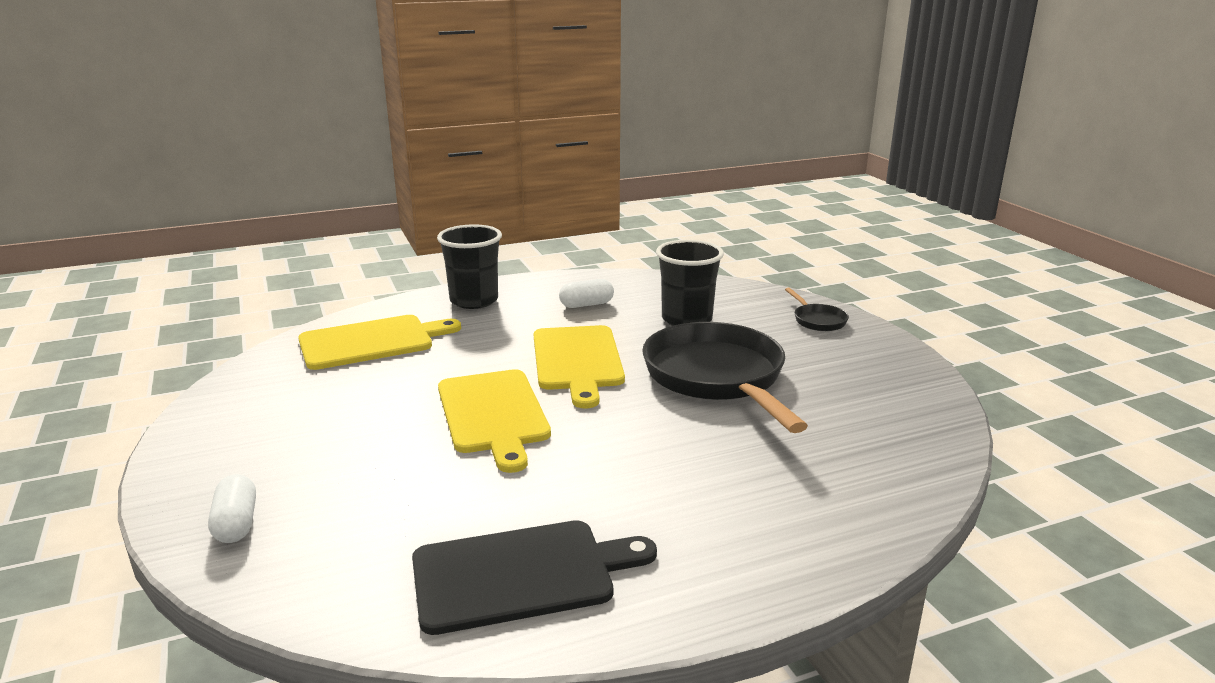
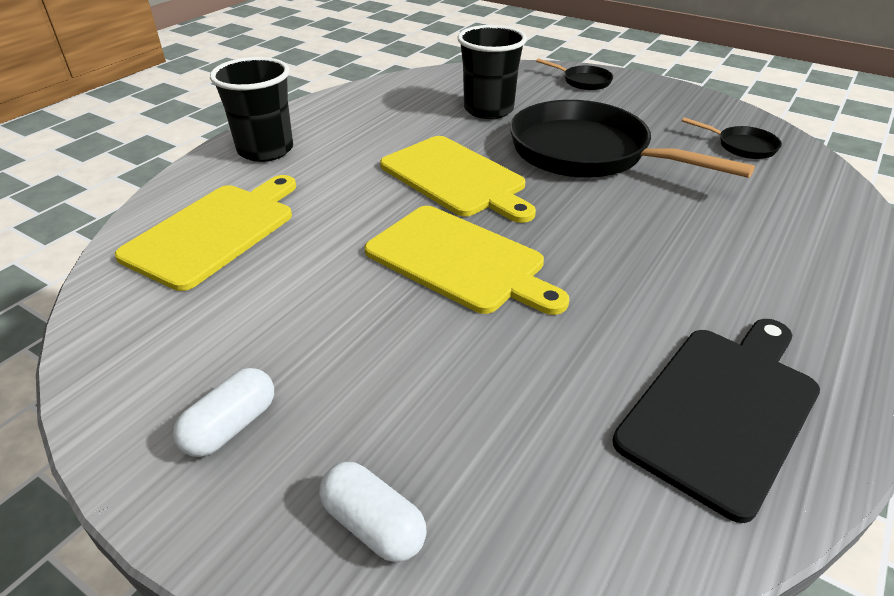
camera: 35 degrees left, 15 degrees up
white capsule [559,279,614,308] -> white capsule moved to [173,368,274,457]
none -> black pan [682,117,782,159]

